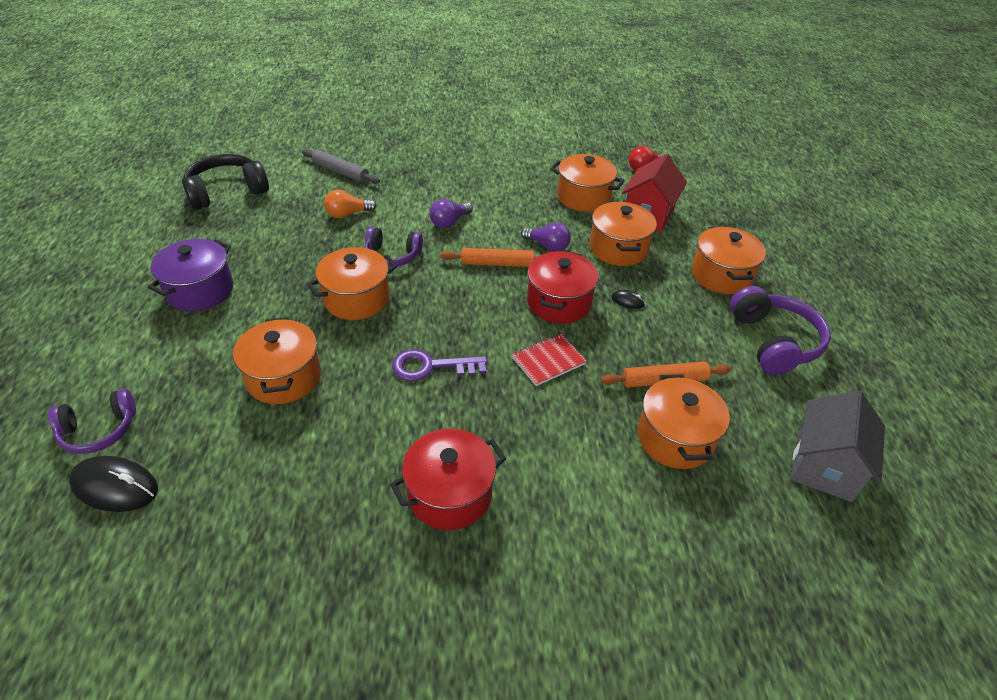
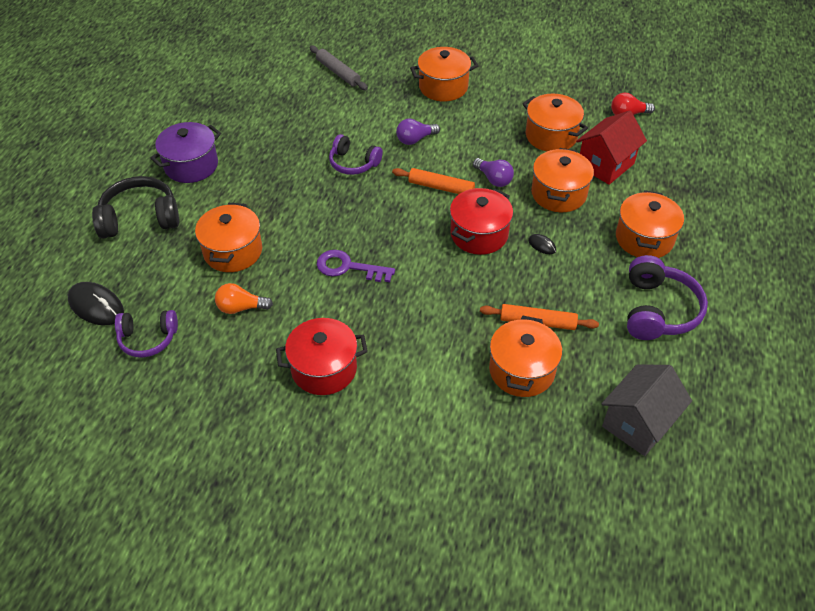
camera: 20 degrees right, 5 degrees up
purple headphones [48,389,136,454] -> purple headphones moved to [115,310,178,358]
black headphones [182,154,269,210] -> black headphones moved to [92,176,179,238]
orange pot [307,247,398,320] -> orange pot moved to [410,47,478,101]
orange light bulb [324,190,377,218] -> orange light bulb moved to [215,283,273,314]
red notebook [512,334,587,386] -> none

